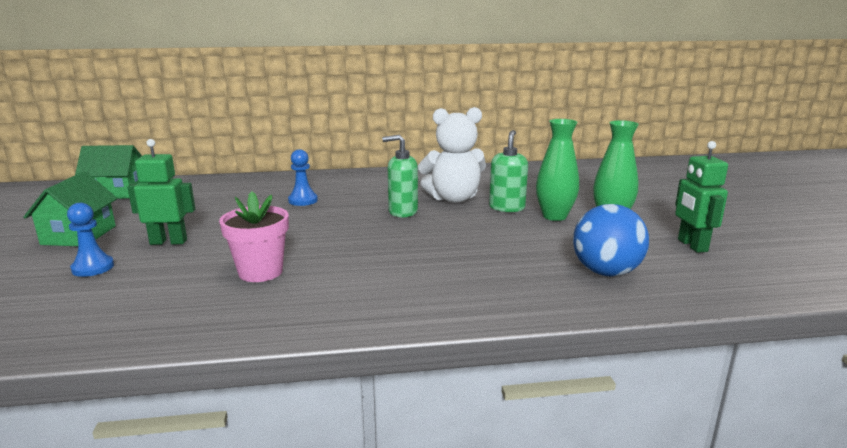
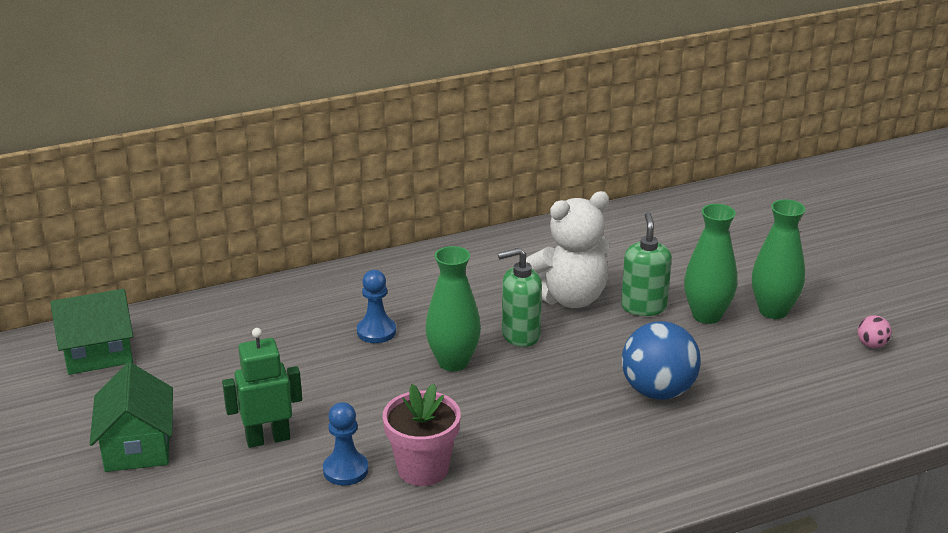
camera: 15 degrees left, 10 degrees up
blue pawn [67,203,114,277] -> blue pawn moved to [323,402,369,486]
blue ball [573,204,649,276] -> blue ball moved to [622,321,701,400]
green robot [675,141,728,253] -> pink ball [857,315,892,348]
none -> green vase [425,246,481,371]

